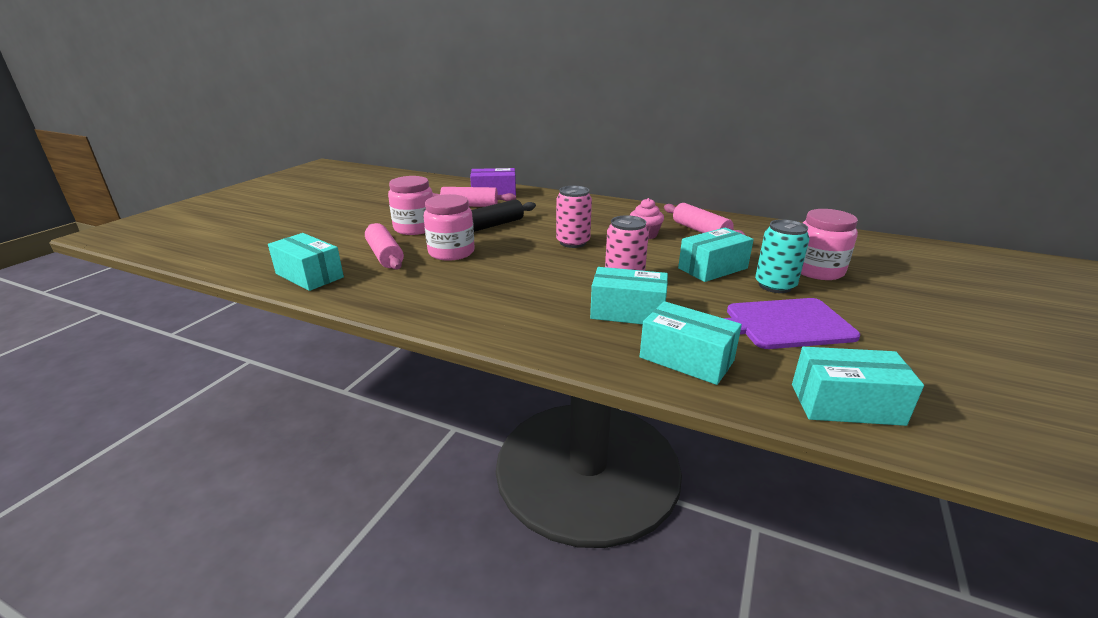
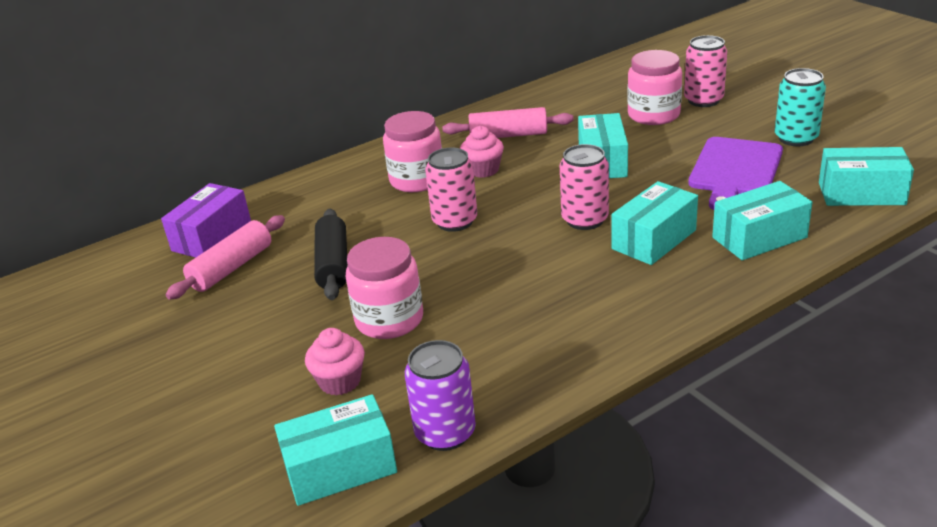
camera: 55 degrees left, 5 degrees up
pink rolling pin [365,223,404,270] -> pink cupcake [305,328,365,395]
pink jar [388,176,433,235] -> pink jar moved to [383,111,442,192]
turquoise can [755,219,810,293] -> turquoise can moved to [775,68,826,146]
turquoise box [792,347,924,426] -> turquoise box turned 60 degrees clockwise [819,147,914,206]
none -> purple can [405,340,476,451]
none -> pink can [684,35,727,107]

